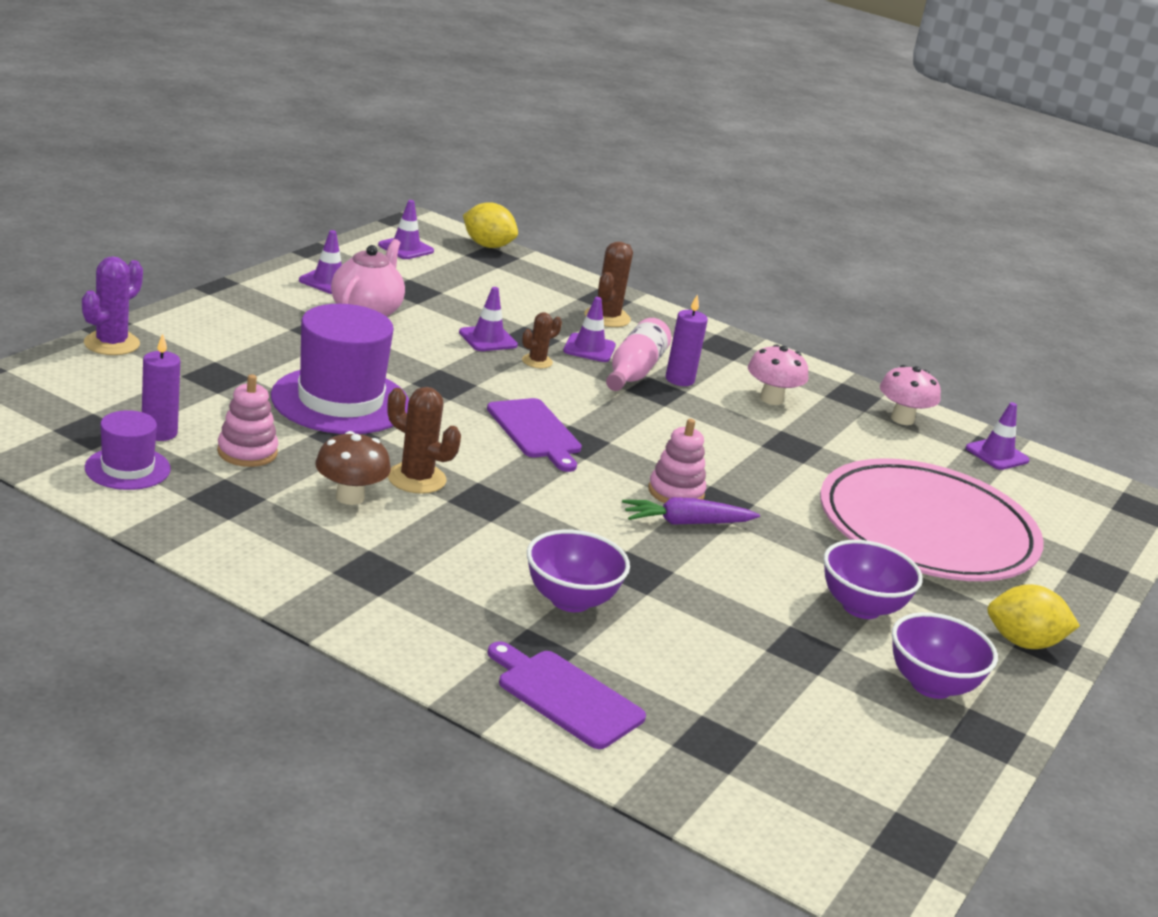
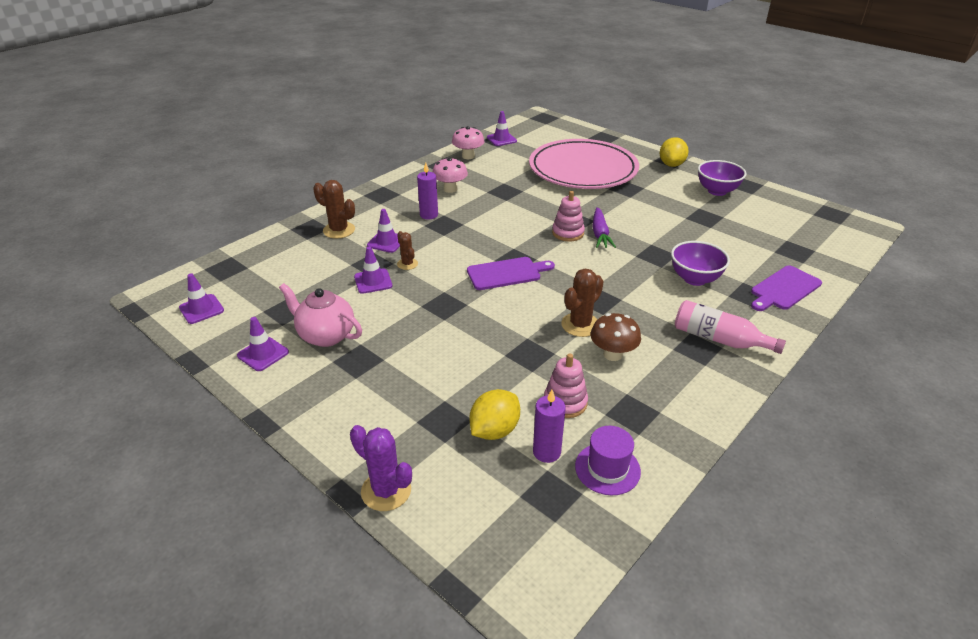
camera: 75 degrees left, 10 degrees up
purple hat [271,304,409,434] -> none
yellow lemon [463,202,518,248] -> yellow lemon moved to [469,389,520,440]
pink bottle [606,318,672,391] -> pink bottle moved to [675,300,786,354]
purple bowl [824,540,923,619] -> none

